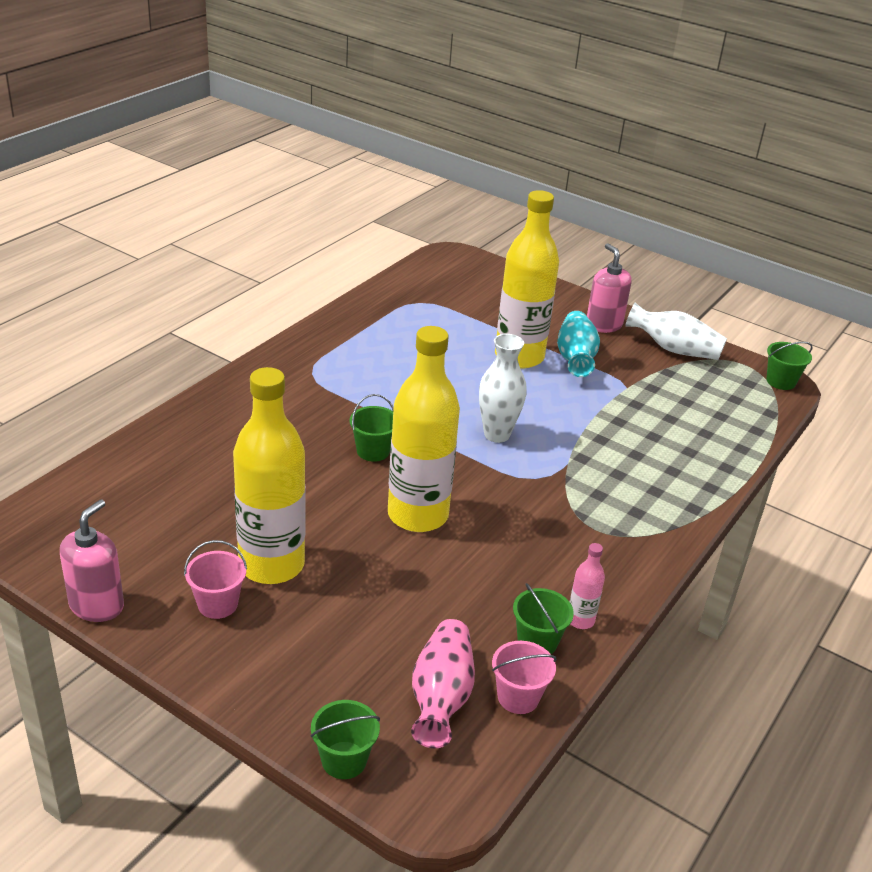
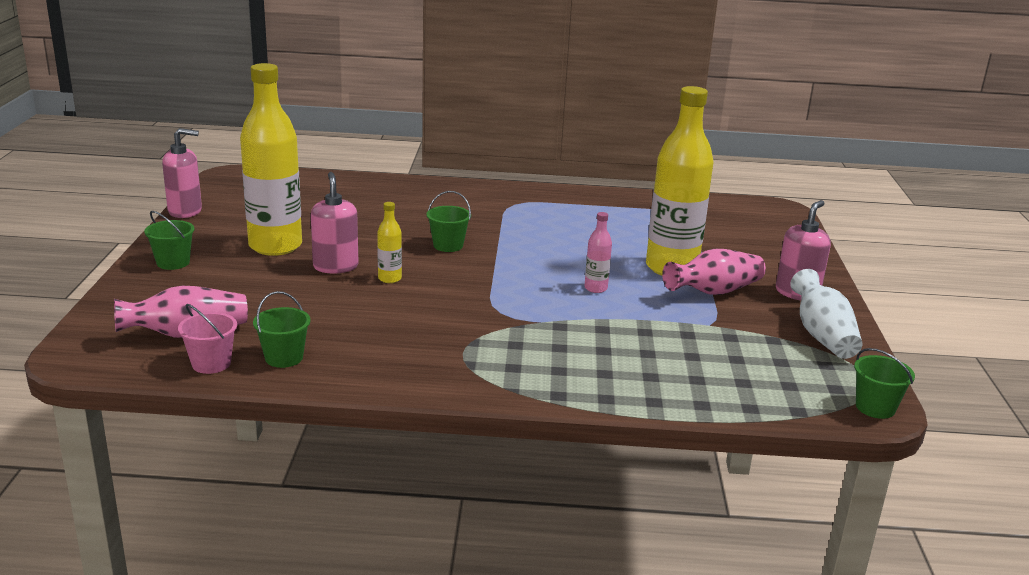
camera: 60 degrees right, 10 degrees down
pink bucket [184,540,247,619] -> none
green bucket [310,700,380,779] -> green bucket moved to [144,211,195,270]
yellow bottle [388,326,460,532] -> yellow bottle [377,202,402,283], size x0.42
white vase [479,334,527,443] -> none
turquoise vase [557,311,600,377] -> pink vase [662,249,766,295]
pink bottle [570,543,605,629] -> pink bottle moved to [585,212,612,293]
none -> pink soap dispenser [311,172,358,274]

